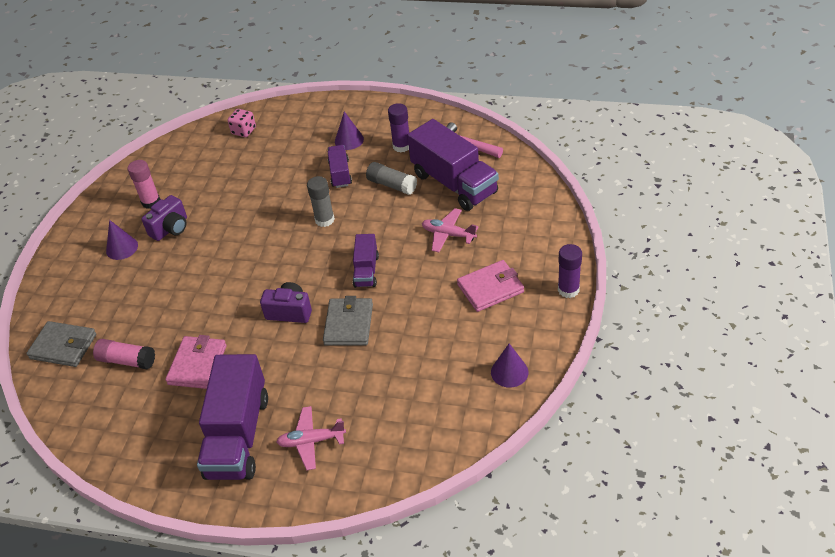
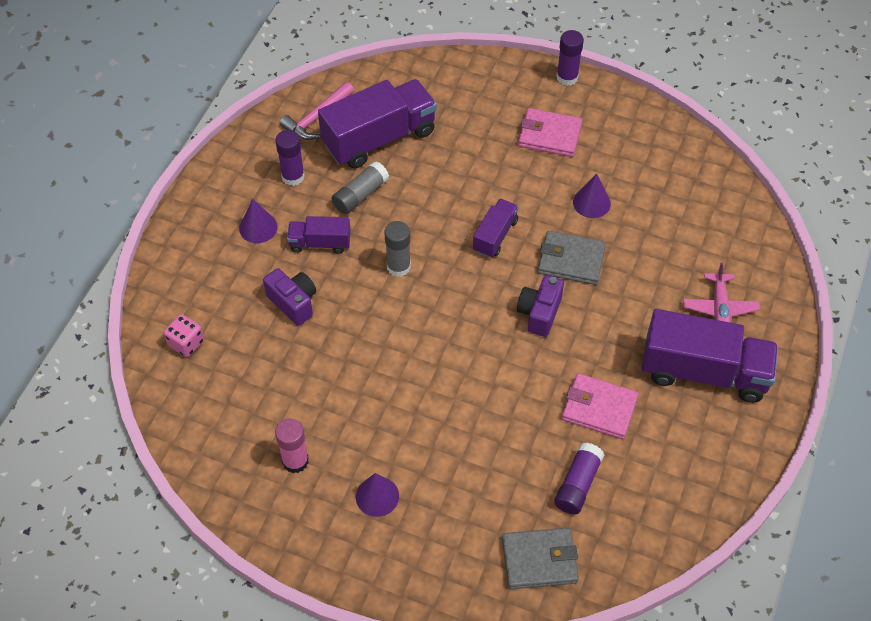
camera: 85 degrees left, 10 degrees up
grey wallet [26,321,96,367] -> grey wallet turned 60 degrees clockwise [502,528,579,589]
pink glue stick [93,339,155,370] -> purple glue stick [554,443,605,515]
purple camera [141,195,187,241] -> purple camera moved to [263,268,316,326]
purple truck [353,234,379,288] -> purple truck turned 75 degrees counterclockwise [473,199,519,258]
pink plane [422,208,479,252] -> none
pink wallet [457,260,524,312] -> pink wallet turned 60 degrees counterclockwise [518,108,583,157]
purple cone [491,343,529,388] -> purple cone moved to [573,174,611,218]

